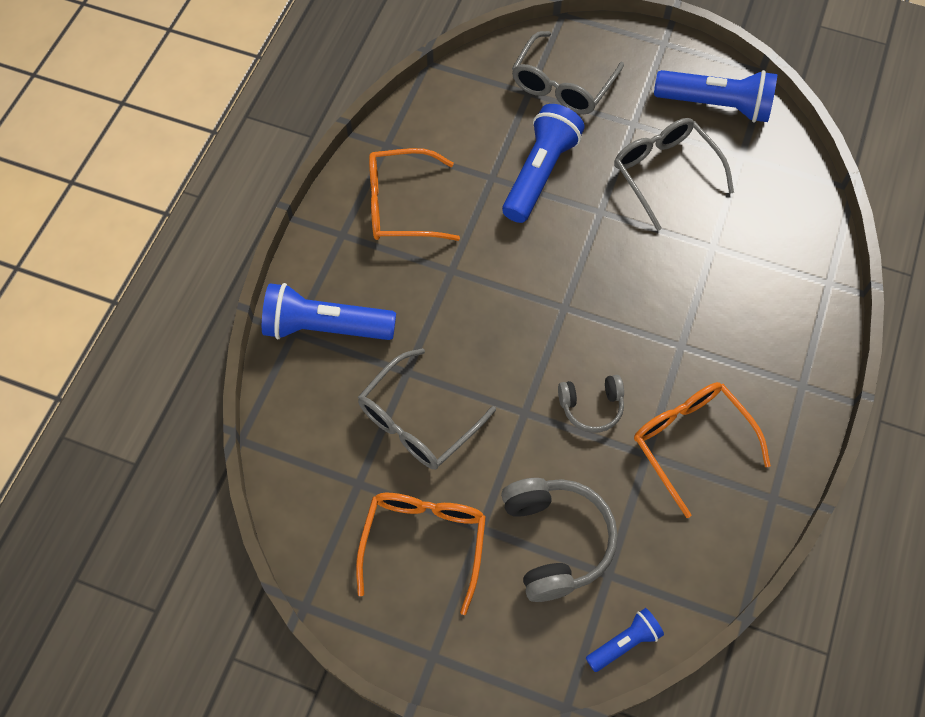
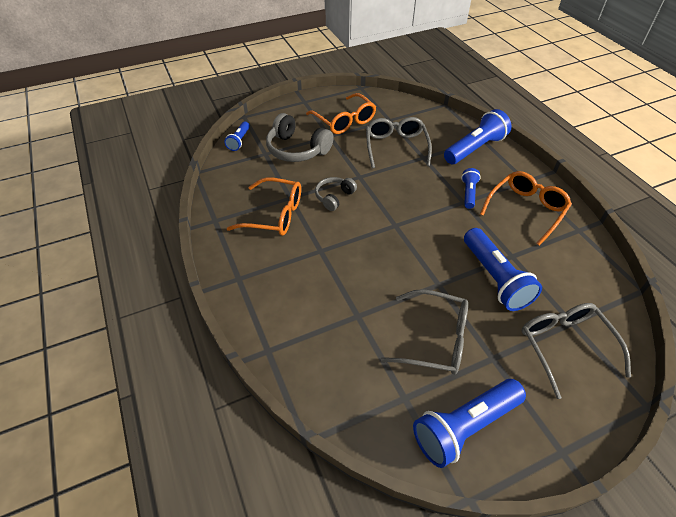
camera: 135 degrees right, 15 degrees down
none -> blue flashlight [461,168,481,209]

